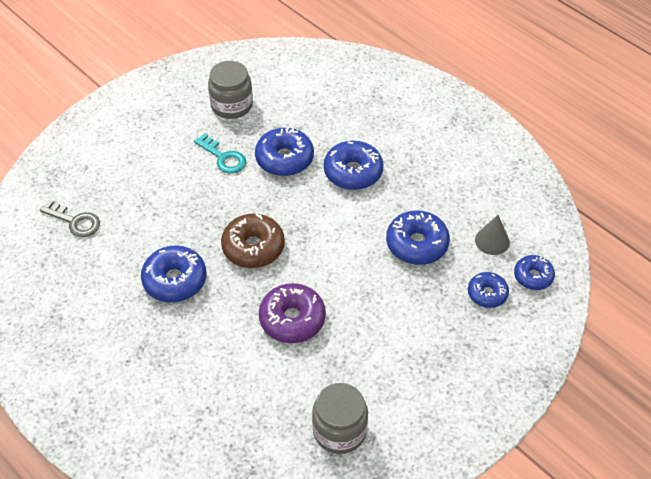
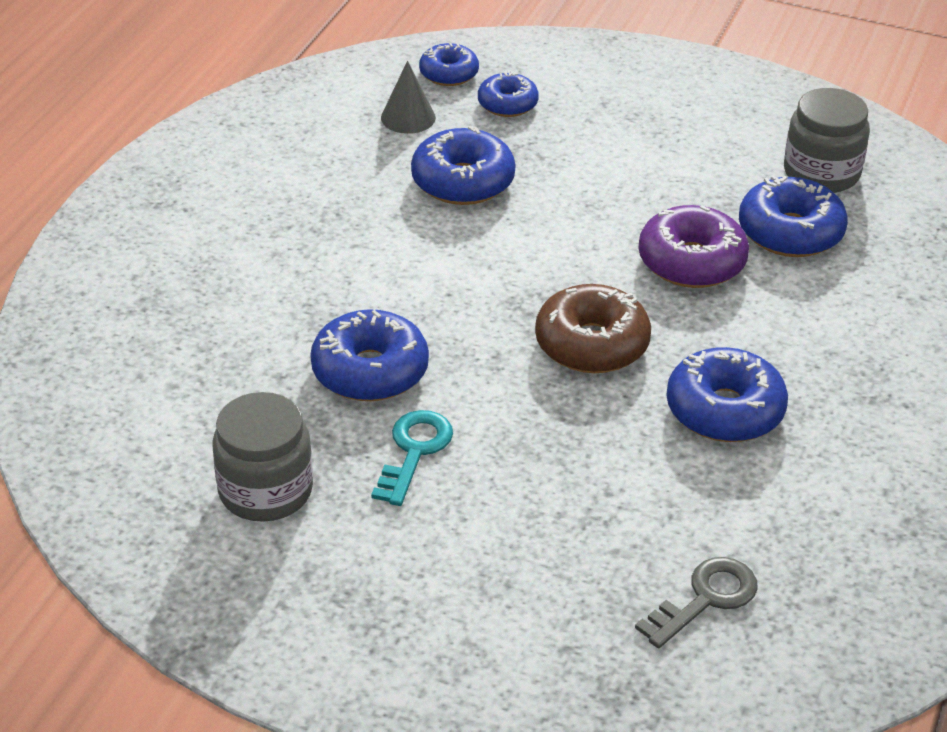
camera: 115 degrees left, 10 degrees down
grey key [40,200,100,237] -> grey key turned 45 degrees clockwise [635,557,758,648]
blue donut [324,141,383,190] -> blue donut moved to [739,176,848,257]

